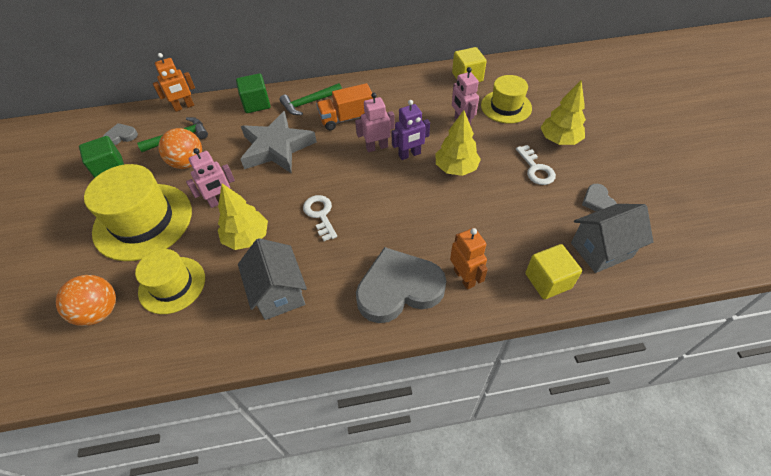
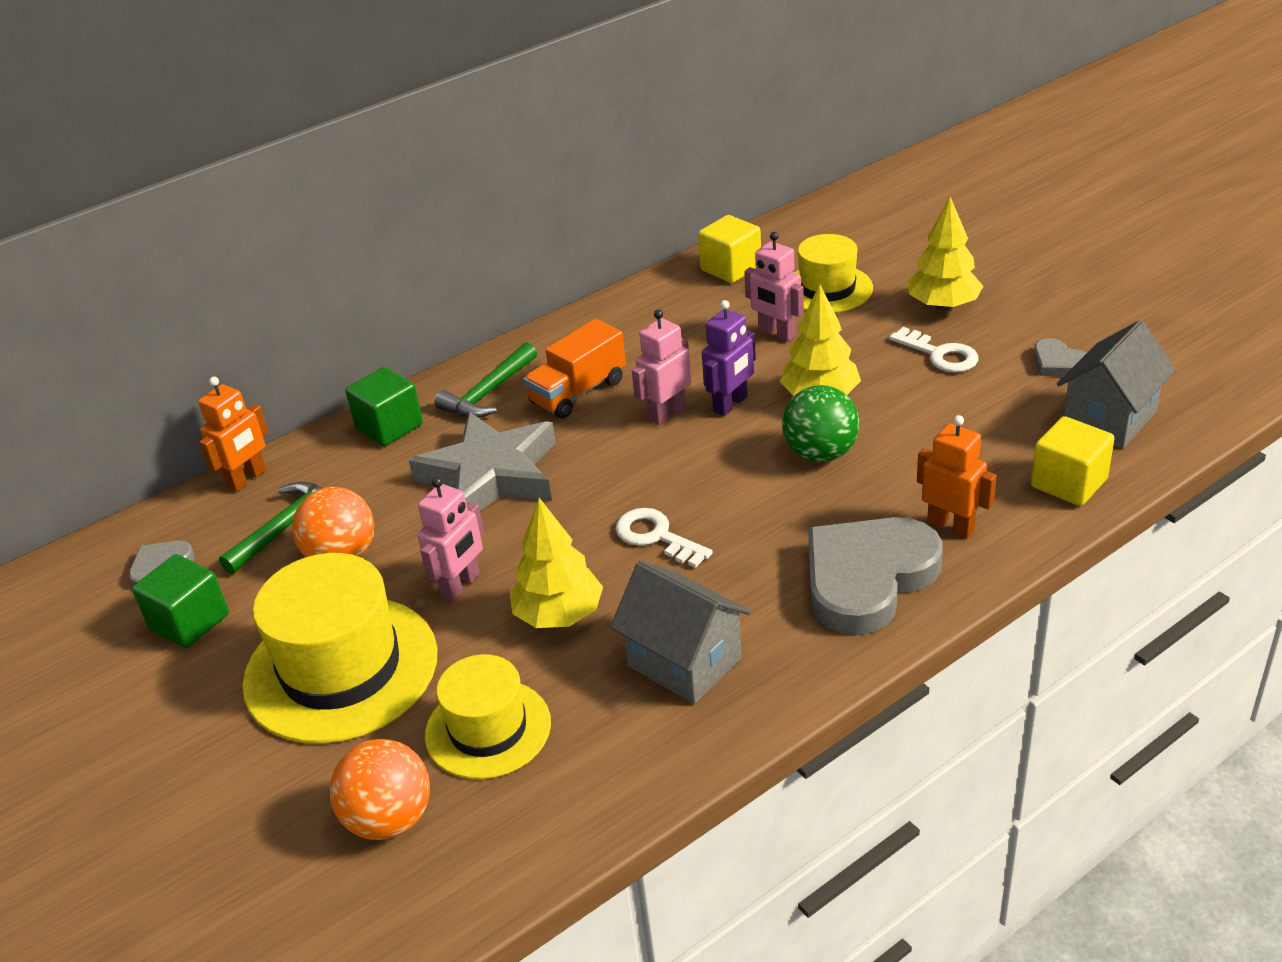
camera: 25 degrees left, 15 degrees down
none -> green ball [782,385,859,462]

